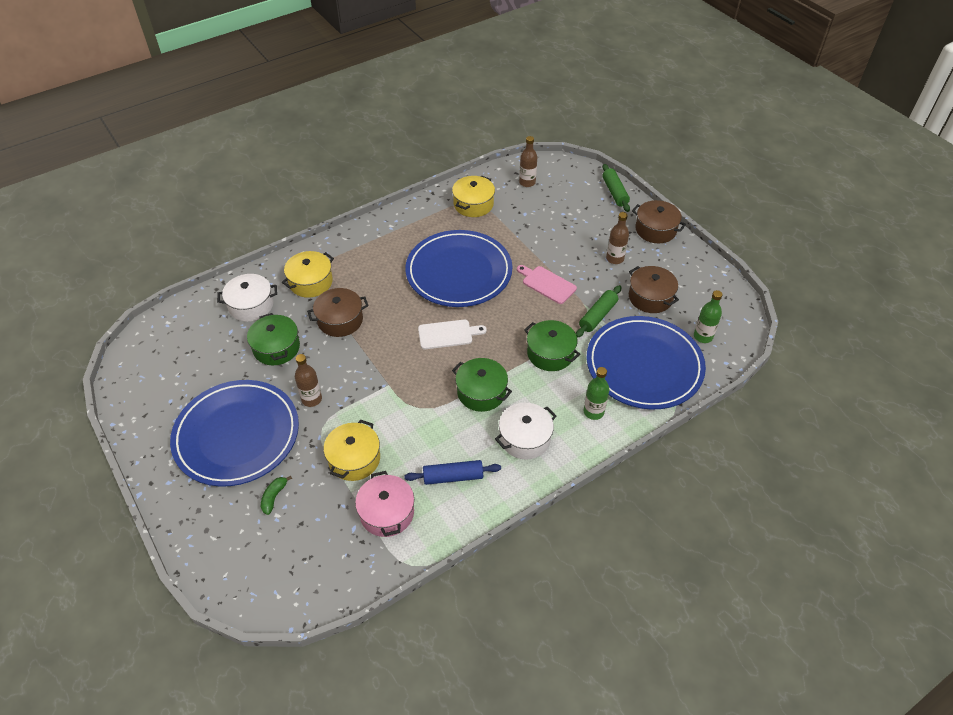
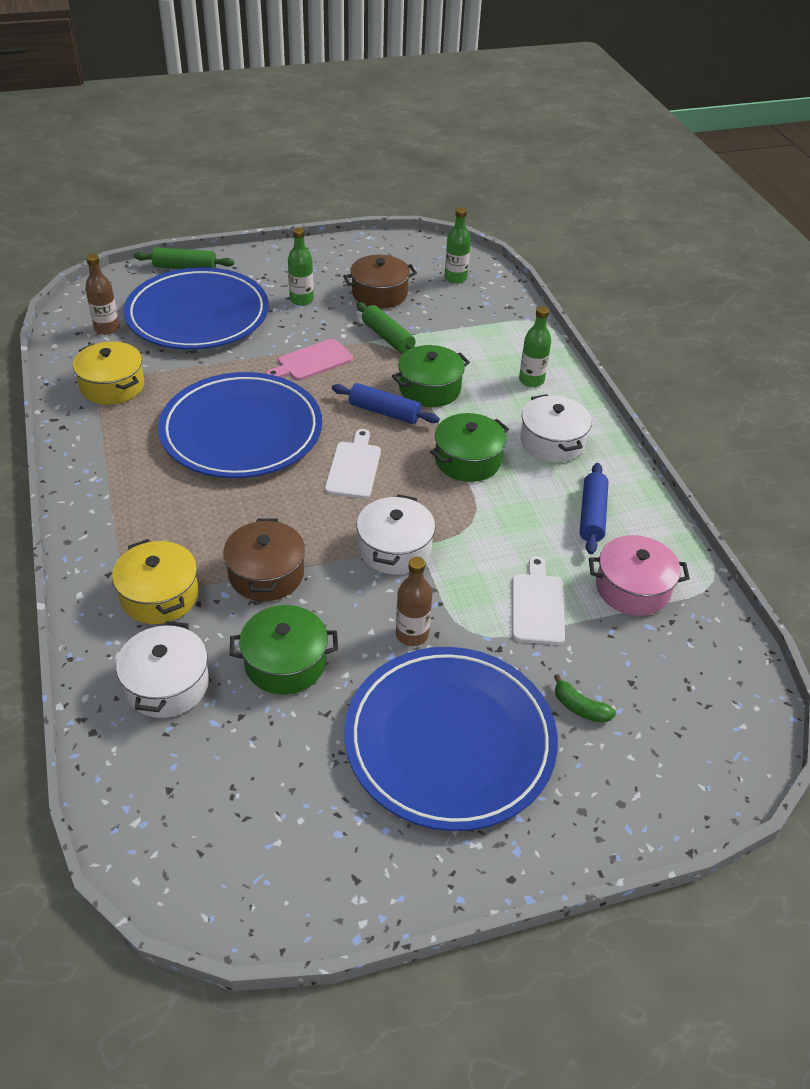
camera: 75 degrees left, 5 degrees down
yellow pot [324,420,380,481] -> white cutting board [512,556,565,645]
blue plate [587,316,706,410] -> blue plate moved to [124,267,269,350]
brown bottle [606,212,629,264] -> green bottle [288,227,314,306]
brown pot [632,200,686,243] -> none
none -> blue rolling pin [332,383,440,424]
none -> white pot [357,494,435,575]

